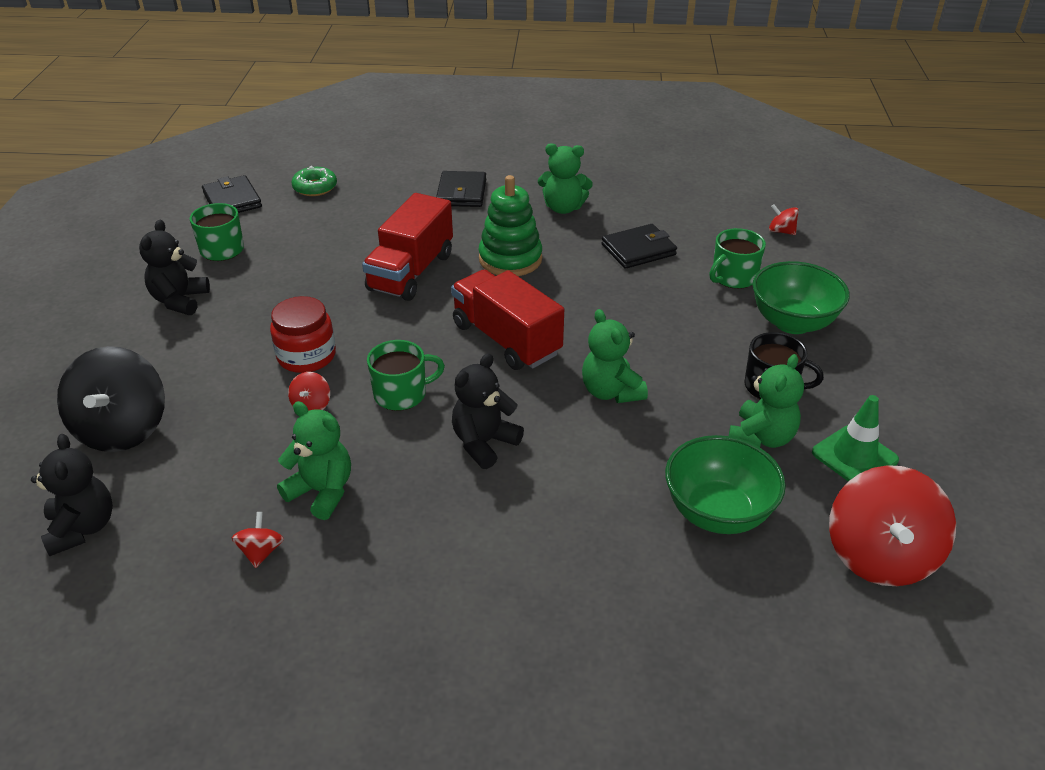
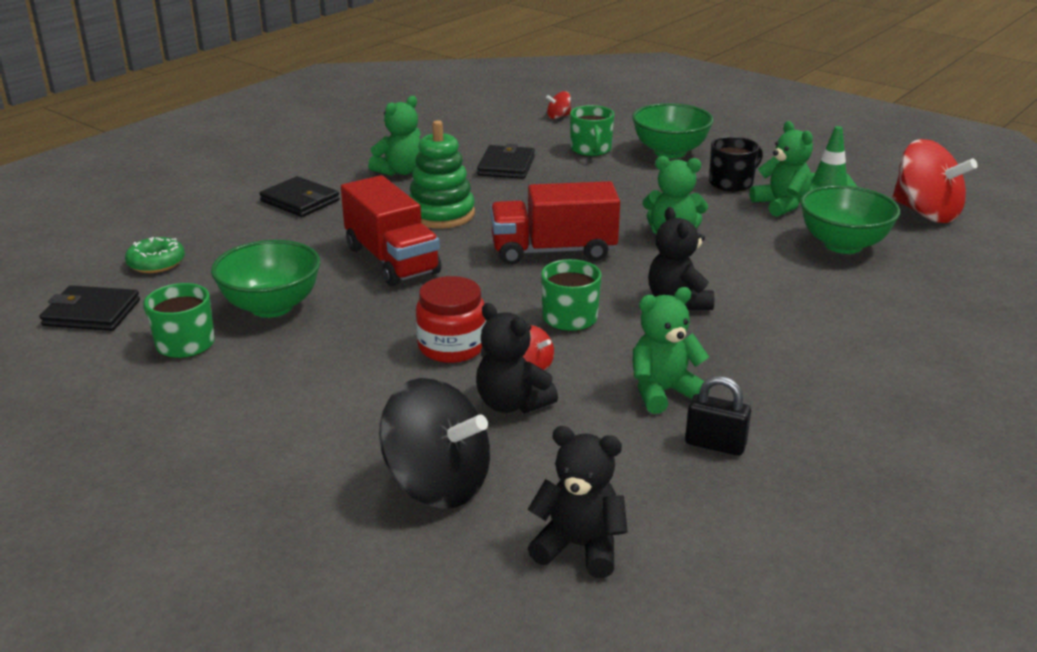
camera: 55 degrees left, 10 degrees down
black teddy bear [139,220,210,315] -> black teddy bear moved to [476,303,558,413]
red spinning top [232,512,284,568] -> black padlock [685,376,751,456]
none -> green bowl [211,240,320,318]

